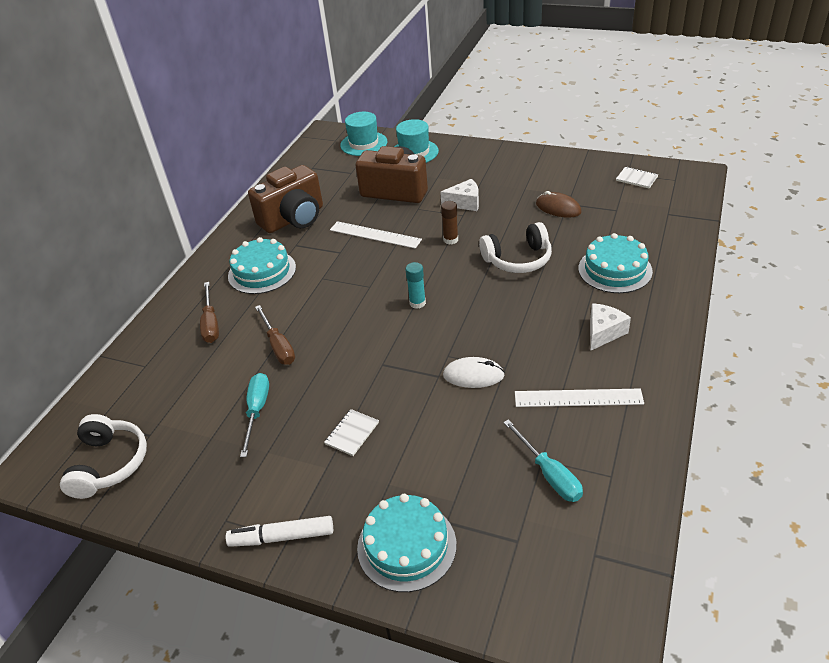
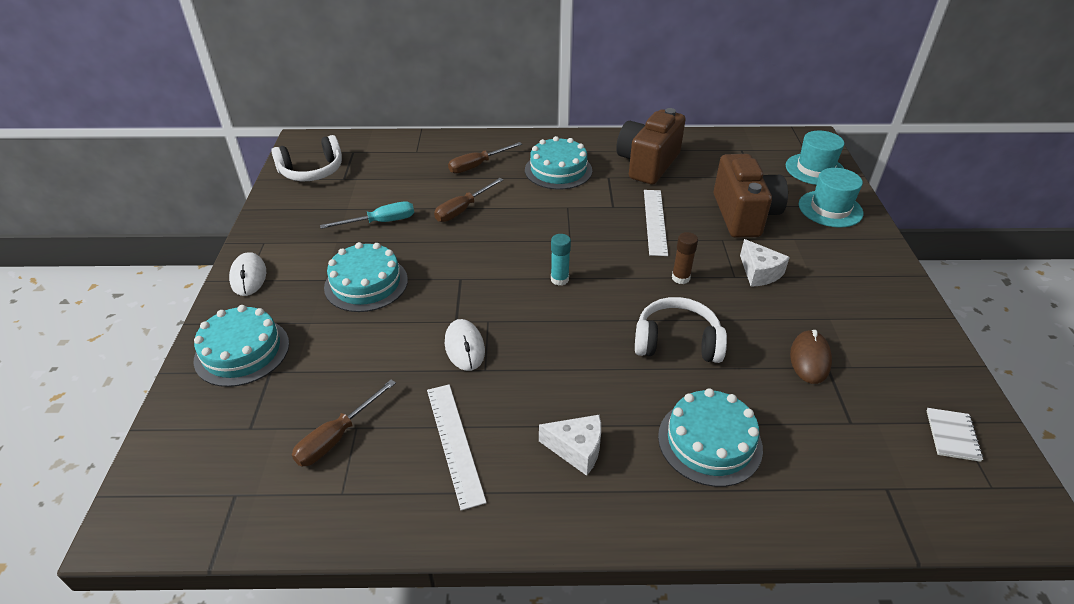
camera: 65 degrees right, 0 degrees up
white marker [226,516,333,547] -> white mouse [229,252,266,296]
brown camera [248,165,323,233] -> brown camera turned 90 degrees clockwise [616,108,686,185]
white notebook [324,409,379,456] -> turquoise cake [324,242,408,312]
white headphones [479,222,552,273] -> white headphones turned 135 degrees clockwise [635,297,727,363]
turquoise screwdriver [503,419,583,502] -> brown screwdriver [292,379,396,466]

